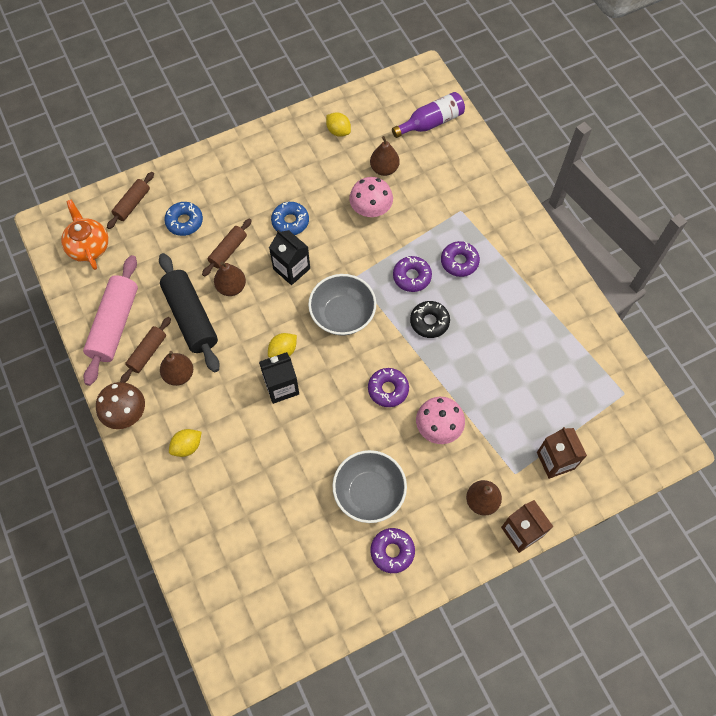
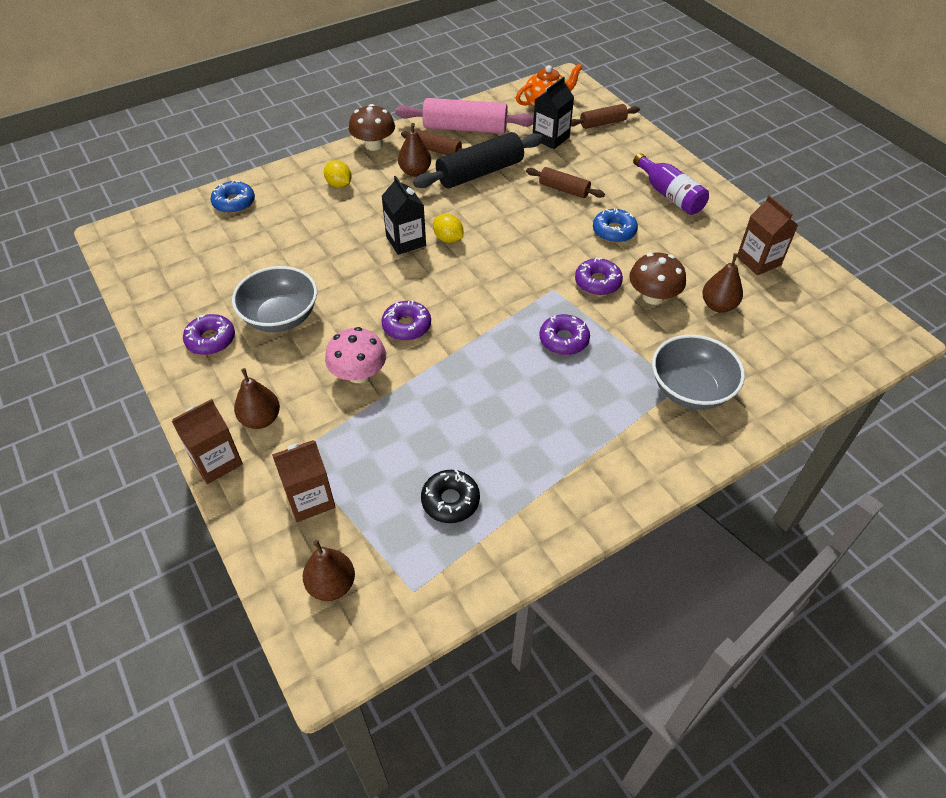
camera: 85 degrees right, 15 degrees down
brown rolling pin [107,172,154,229] -> brown rolling pin turned 45 degrees counterclockwise [571,104,640,129]
blue donut [164,202,203,236] -> blue donut moved to [210,180,255,213]
brown pear [214,262,246,296] -> brown pear moved to [303,540,355,601]
black carton [269,230,310,285] -> black carton moved to [533,77,574,149]
grey bowl [308,274,376,336] -> grey bowl moved to [652,335,745,410]
yellow lemon [326,112,351,137] -> brown carton [737,195,798,275]
pink mushroom [349,177,393,217] -> brown mushroom [629,253,686,305]
purple bottle [392,92,465,138] -> purple bottle moved to [633,153,709,215]
black donut [410,301,450,338] -> black donut moved to [421,470,480,523]
purple donut [441,241,480,277] -> purple donut moved to [575,258,623,295]

